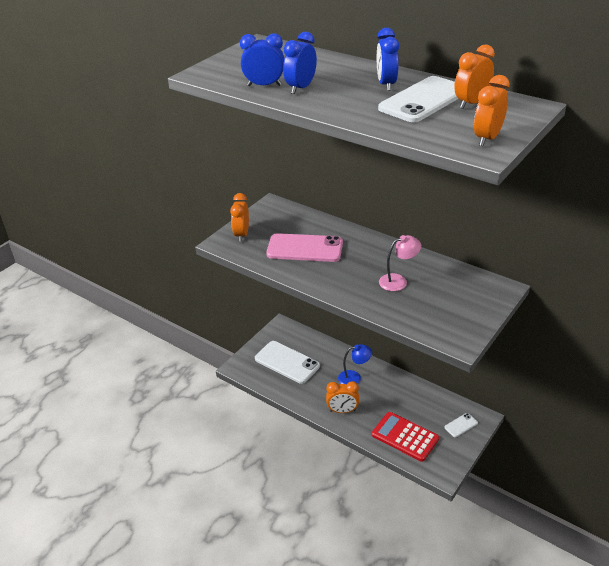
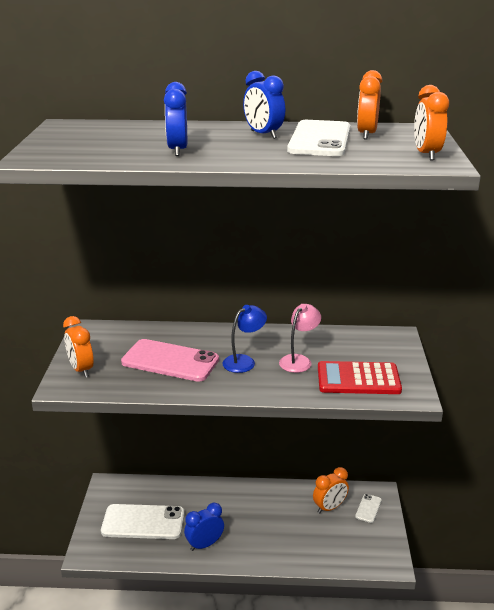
camera: 35 degrees left, 10 degrees down
blue clock [240,33,284,86] -> blue clock moved to [184,503,224,551]
pink phone [266,233,343,262] -> pink phone turned 45 degrees clockwise [121,339,219,382]
orange clock [326,381,359,413] -> orange clock moved to [313,467,349,514]
blue lamp [338,344,372,384] -> blue lamp moved to [223,305,267,373]
red calculator [372,412,439,462] -> red calculator moved to [318,361,402,394]

